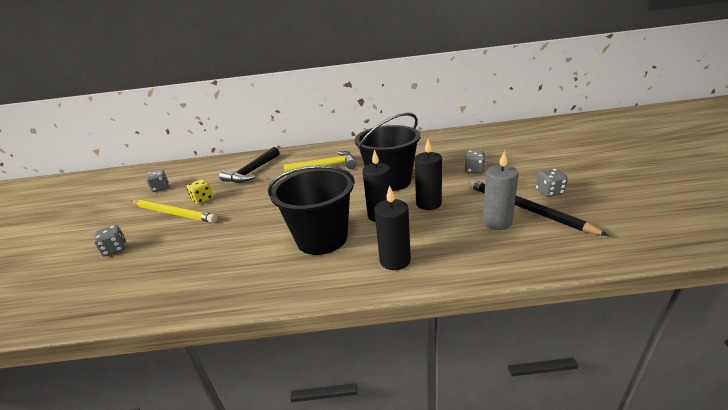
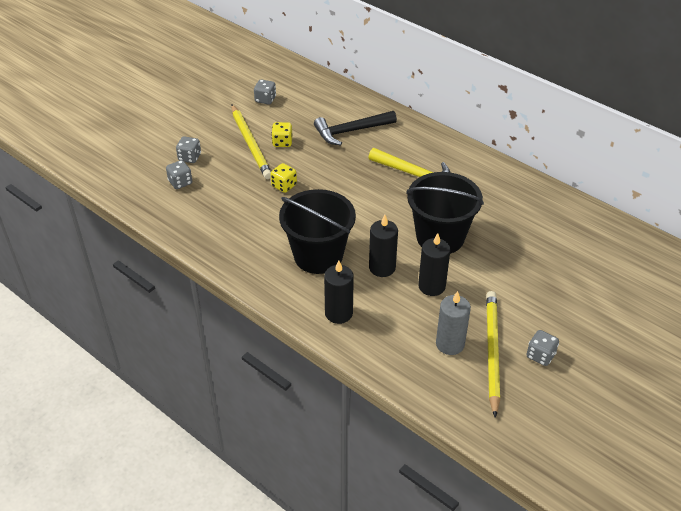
camera: 40 degrees right, 15 degrees up
grey dice [465,151,486,173] -> grey dice moved to [166,160,192,189]
black pencil [468,179,609,236] -> yellow pencil [486,291,500,418]
none -> yellow dice [271,163,297,193]

